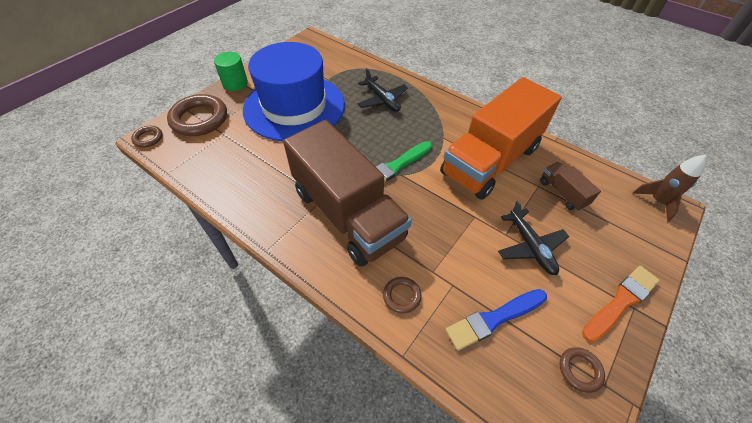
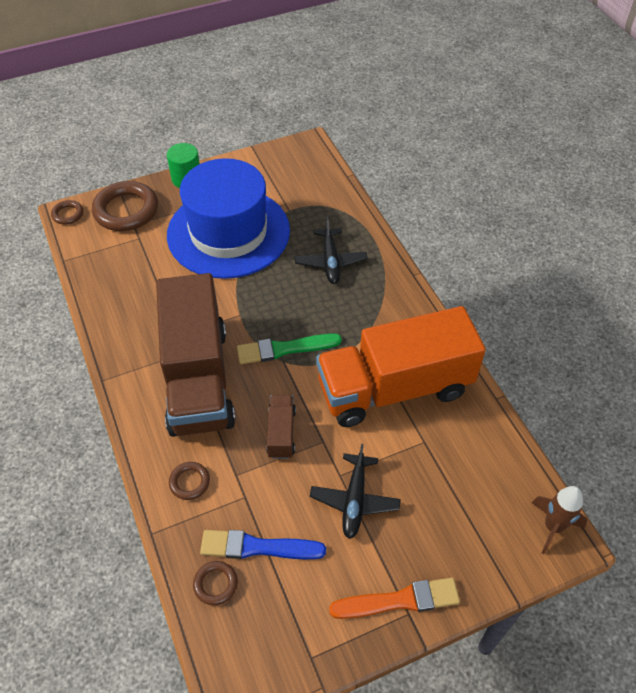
camera: 30 degrees right, 0 degrees up
brown truck [540,162,601,211] -> brown truck moved to [266,395,296,459]
brown ring [560,347,605,393] -> brown ring moved to [193,561,238,605]

